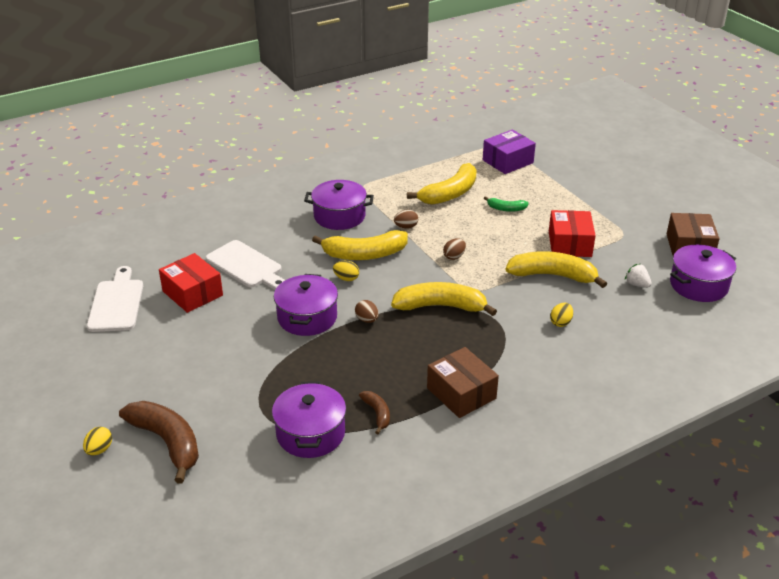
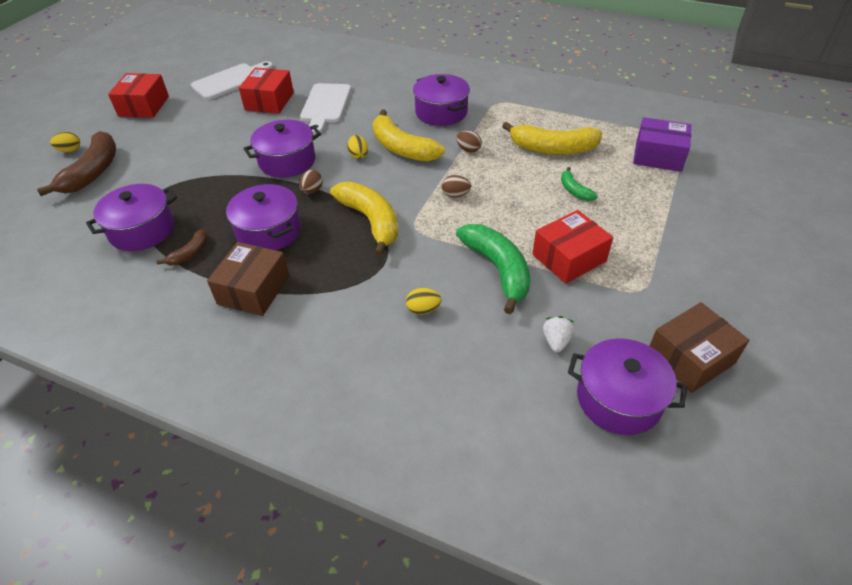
camera: 55 degrees right, 10 degrees up
yellow banana [506,251,607,288] -> green banana [456,224,531,314]
none -> red box [108,73,169,118]
none -> purple pot [226,184,301,250]

